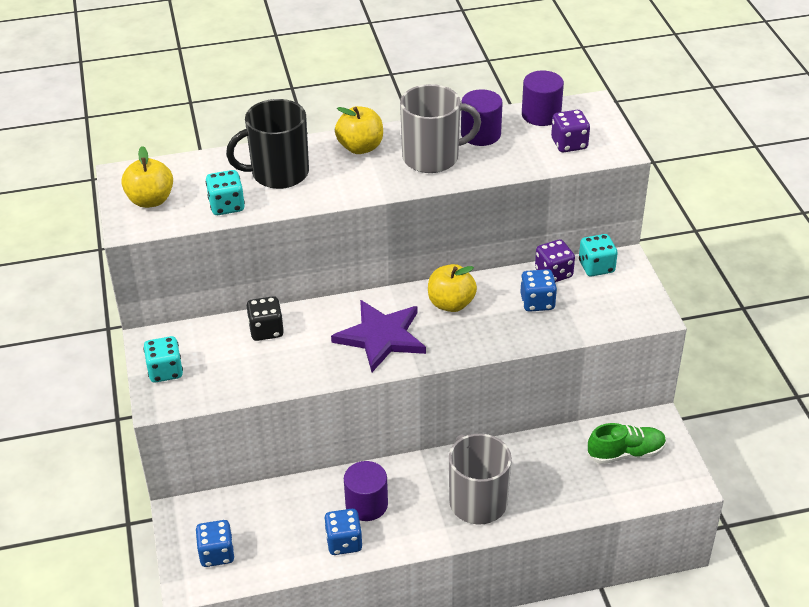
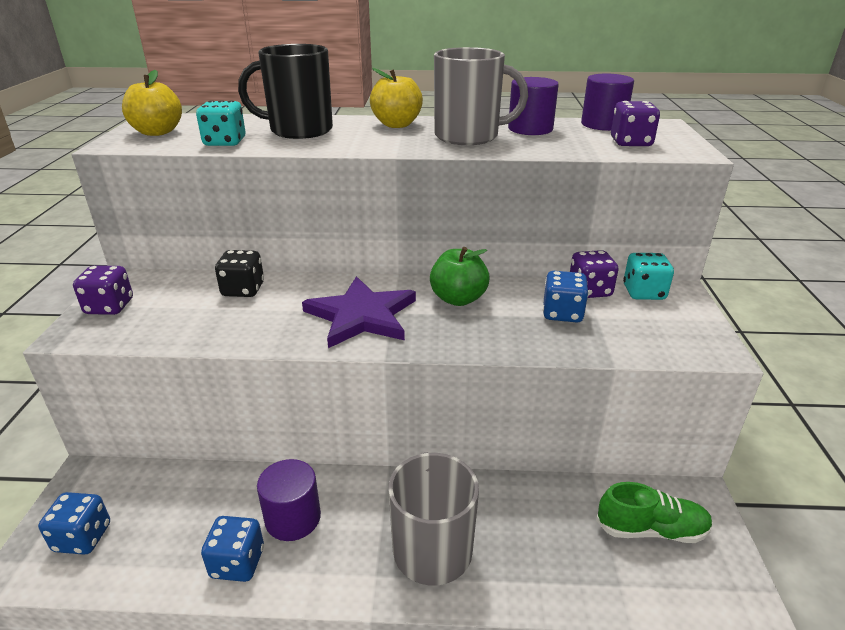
camera: 15 degrees right, 10 degrees down
turquoise dice [143,336,183,383] -> purple dice [73,265,133,315]
yellow apple [428,264,477,312] -> green apple [430,247,490,306]

